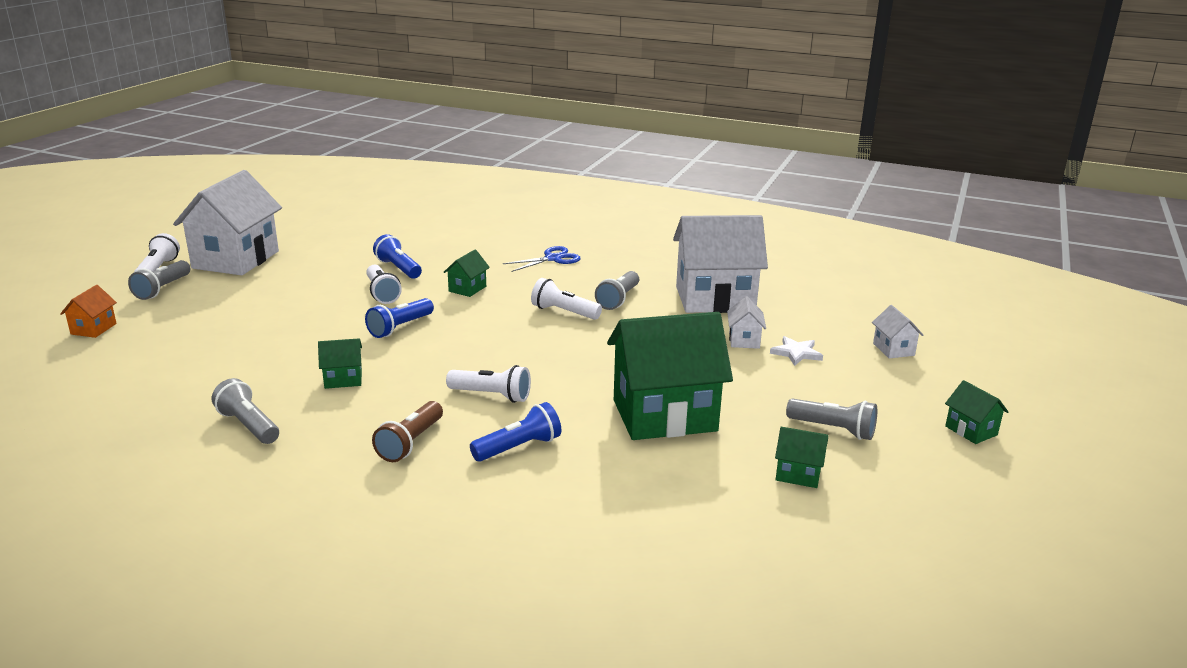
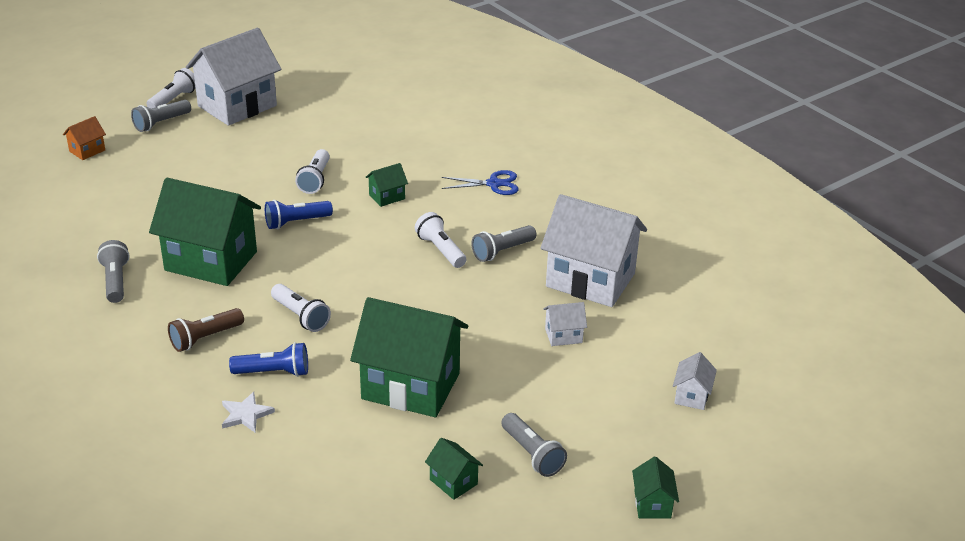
camera: 30 degrees right, 10 degrees up
green house [318,338,362,389] -> green house [149,178,261,286], size x2.35
blue flashlight [373,234,422,279] -> none
white house [727,296,766,349] -> white house turned 45 degrees clockwise [543,302,587,346]
white star [770,336,823,366] -> white star moved to [222,392,275,432]

